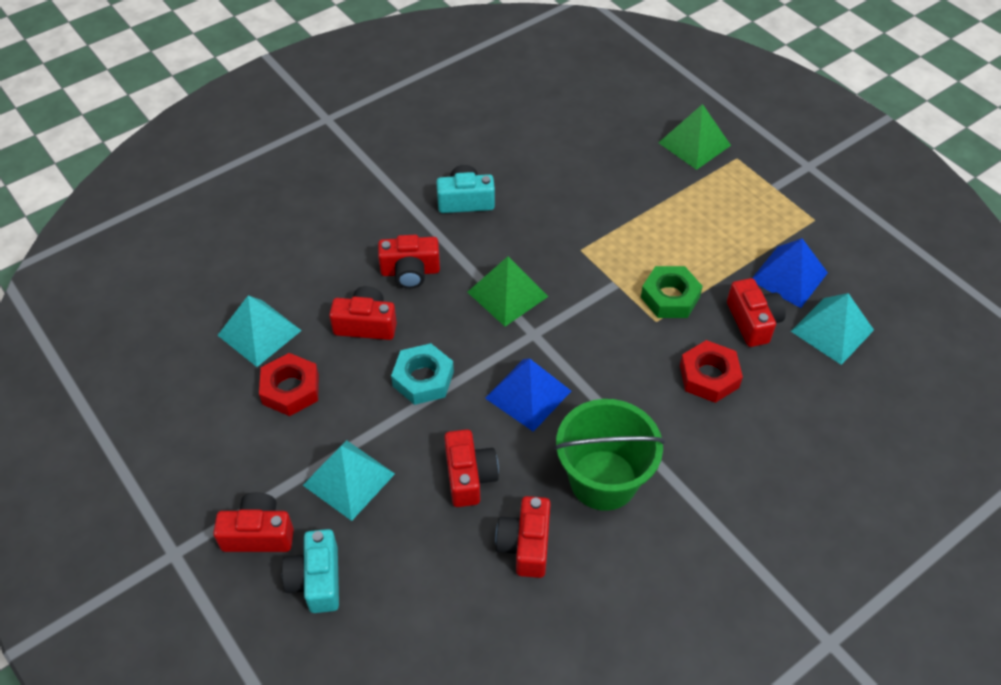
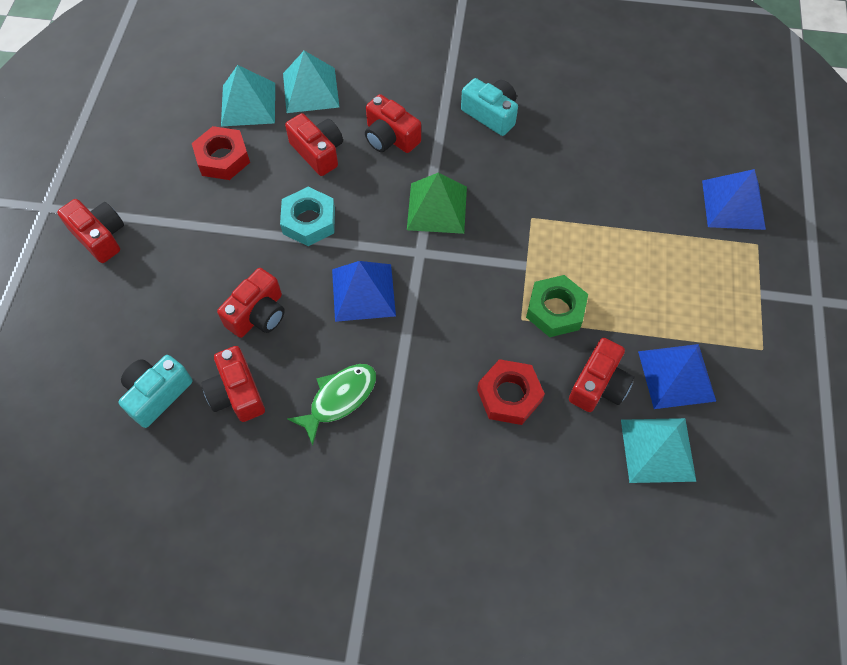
camera: 45 degrees right, 10 degrees up
turquoise camera [282,529,339,613] -> turquoise camera moved to [119,355,192,428]
turquoise pyramid [303,440,395,521] -> turquoise pyramid moved to [283,51,339,113]
red camera [495,496,551,578] -> red camera turned 75 degrees counterclockwise [202,346,265,422]
green bucket [554,399,665,511] -> green fish [287,364,376,446]
green pyramid [658,104,731,170] -> blue pyramid [702,169,766,230]

